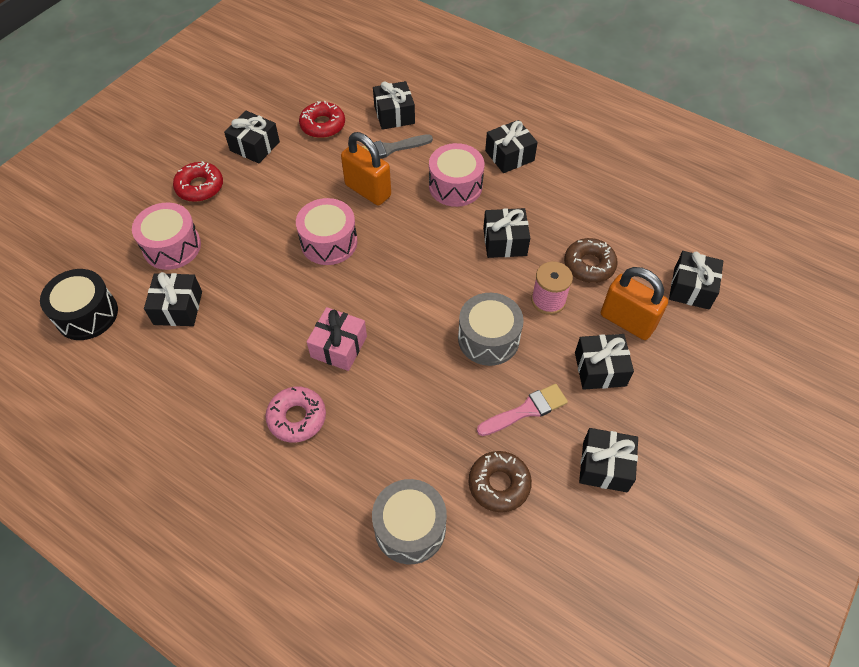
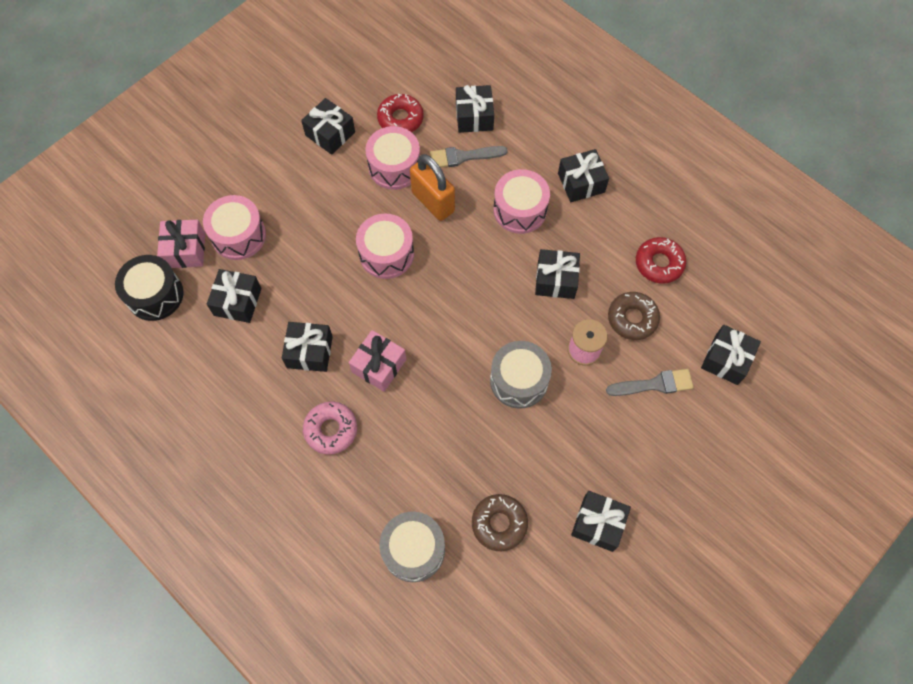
camera: 10 degrees right, 10 degrees up
red donut [173,161,223,202] -> red donut moved to [636,237,686,284]
pink brush [477,384,568,436] -> none
black gift [575,334,634,390] -> black gift moved to [282,322,333,372]
orange padlock [601,267,668,340] -> grey brush [606,369,694,396]
none -> pink gift [157,220,205,268]
none -> pink drum [365,126,420,190]

